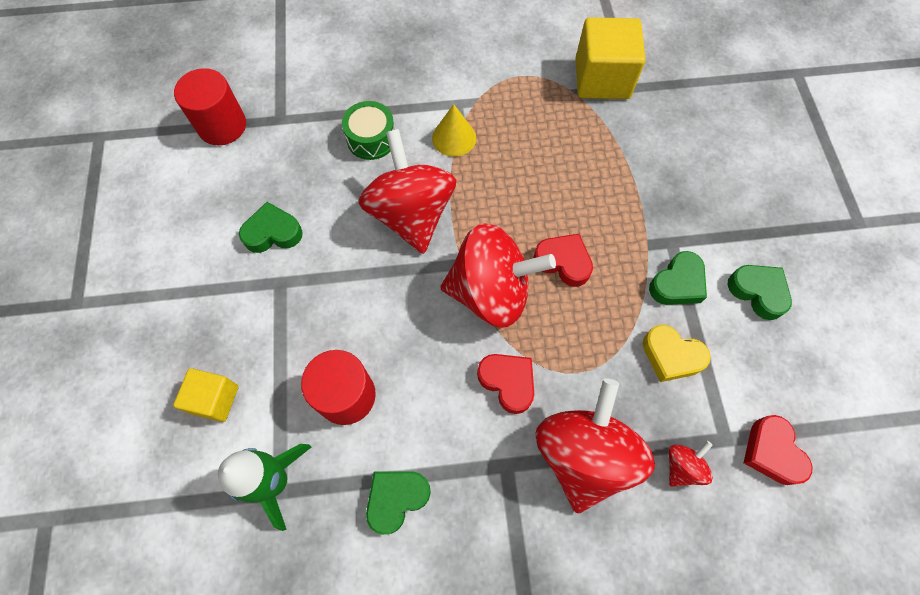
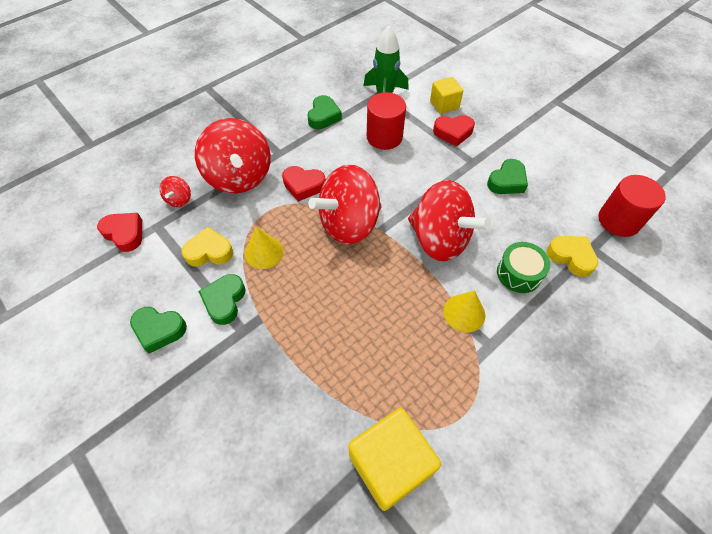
camera: 145 degrees right, 10 degrees down
red heart [534,234,593,287] -> red heart moved to [433,115,475,146]
none -> yellow cone [245,227,284,269]
none -> yellow heart [547,236,598,277]

